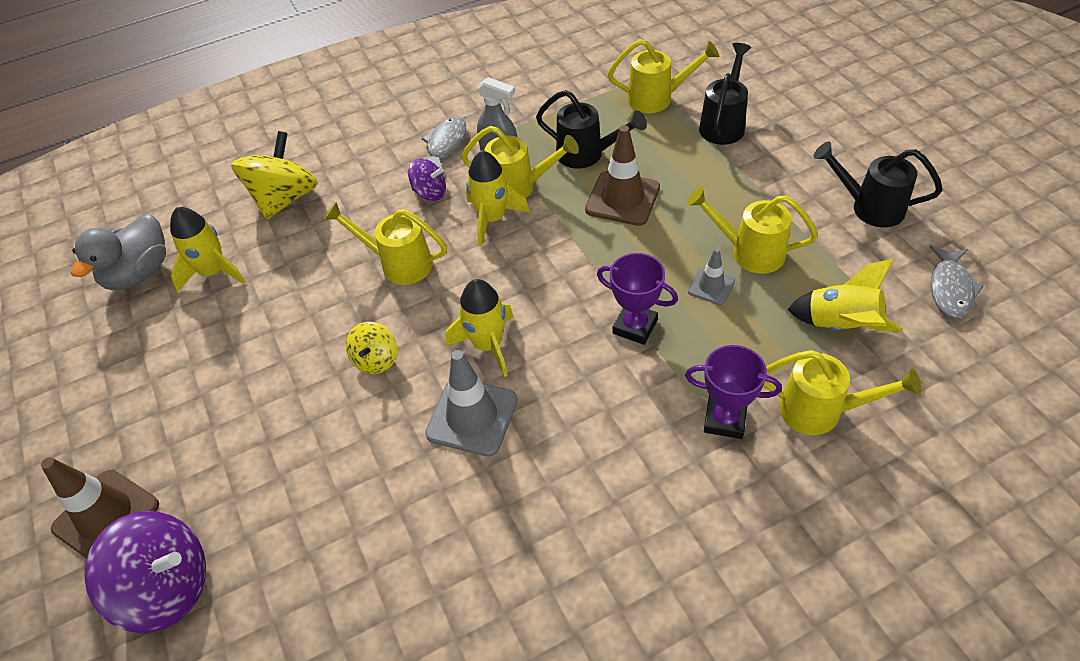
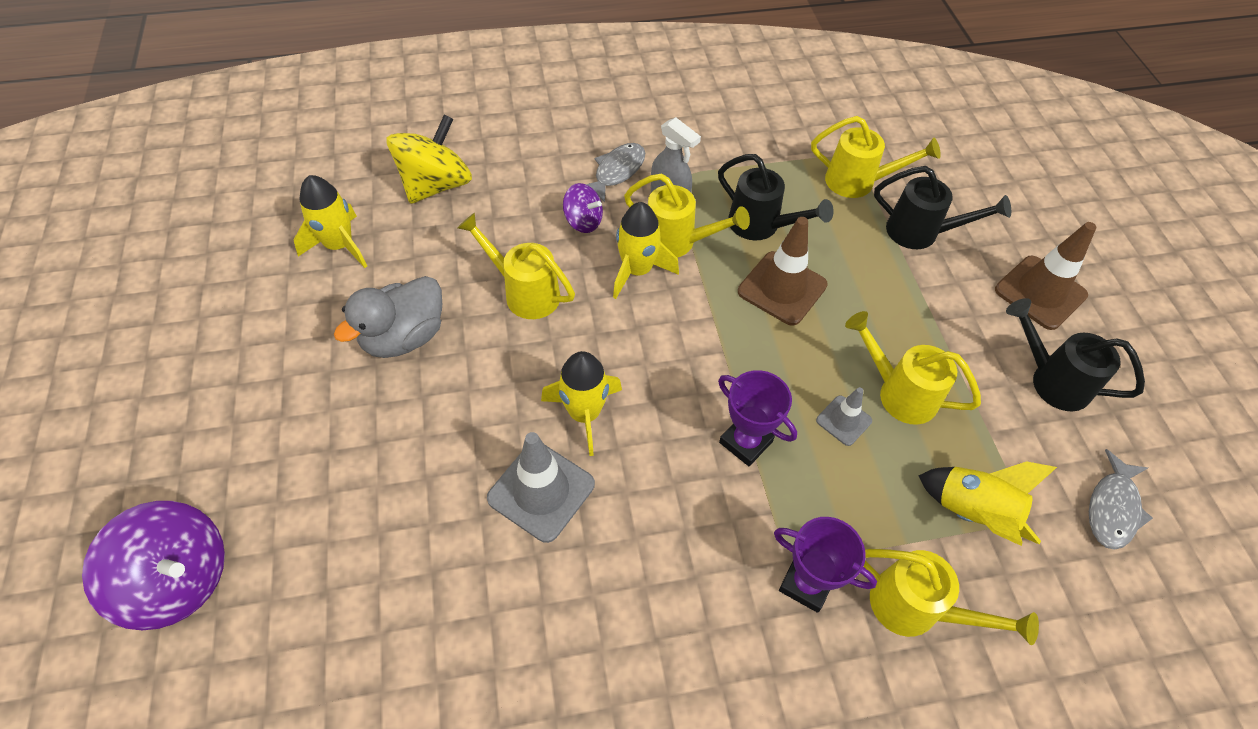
camera: 10 degrees right, 5 degrees up
brown traffic cone [41,457,159,559] -> brown traffic cone moved to [995,222,1096,330]
grey duck [71,214,166,290] -> grey duck moved to [334,276,442,358]
yellow spinning top [346,322,397,374] -> none
black watering can [699,43,751,145] -> black watering can turned 75 degrees clockwise [874,166,1011,249]

